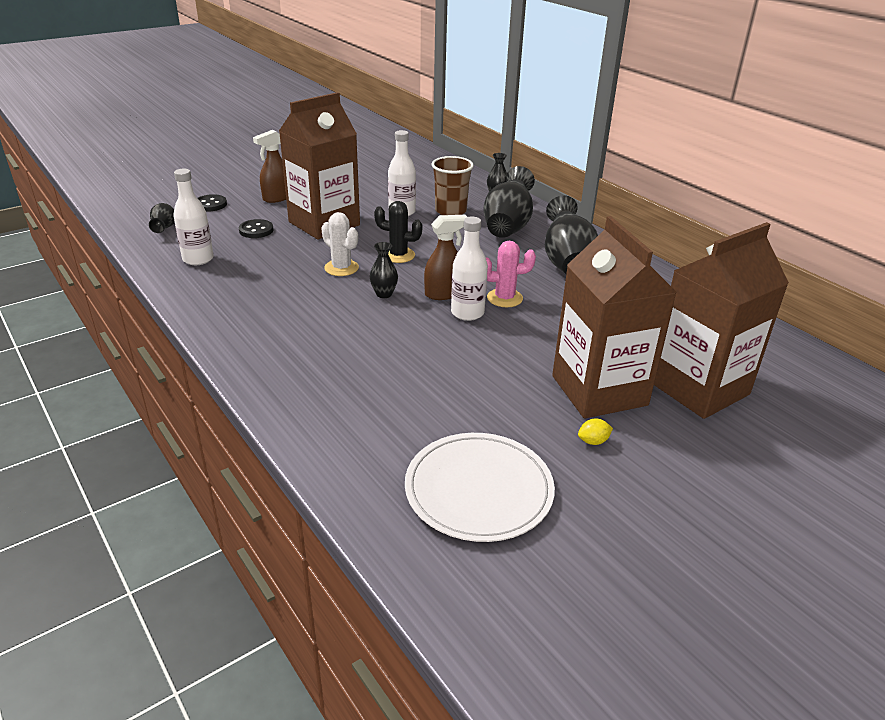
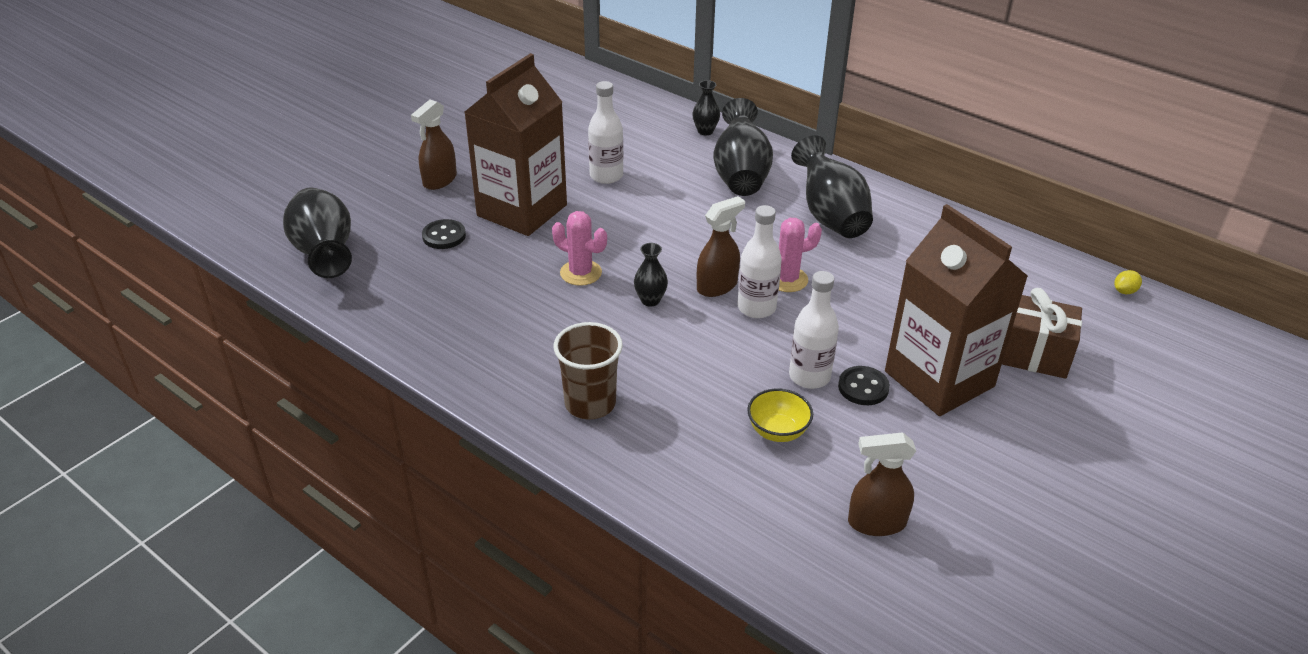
camera: 15 degrees left, 5 degrees up
black vase [149,203,175,233] -> black vase [283,188,352,278], size x2.01
white bottle [173,169,214,265] -> white bottle moved to [789,271,839,389]
black button [198,194,227,212] -> black button moved to [838,366,890,405]
white cactus [322,212,359,276] -> pink cactus [552,211,607,286]
black cactus [374,201,422,263] -> none
white plate [405,433,555,542] -> brown spray bottle [848,433,916,536]
brown cup [431,156,474,215] -> brown cup moved to [554,322,623,420]
yellow lemon [578,419,613,445] -> yellow lemon moved to [1114,270,1142,294]
brown carton [654,222,789,419] -> brown gift [1002,288,1082,379]
none -> yellow bowl [747,388,813,442]

